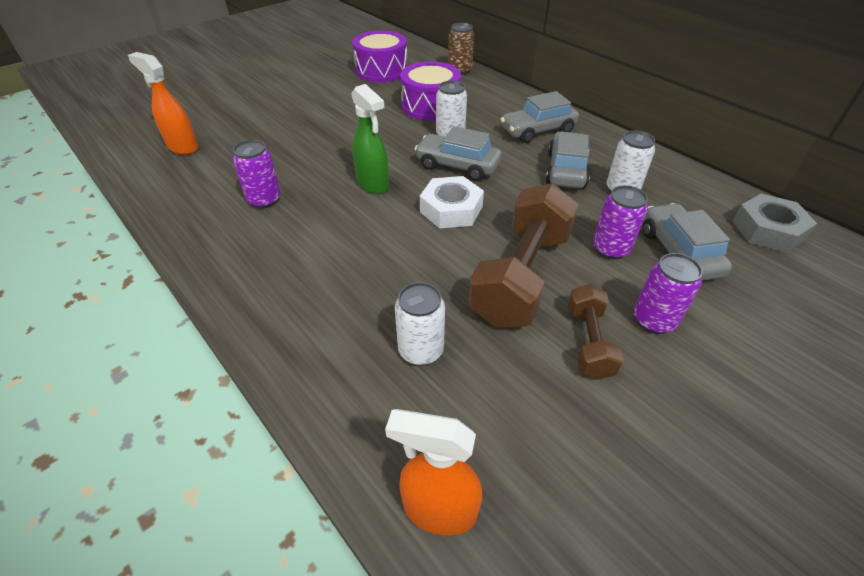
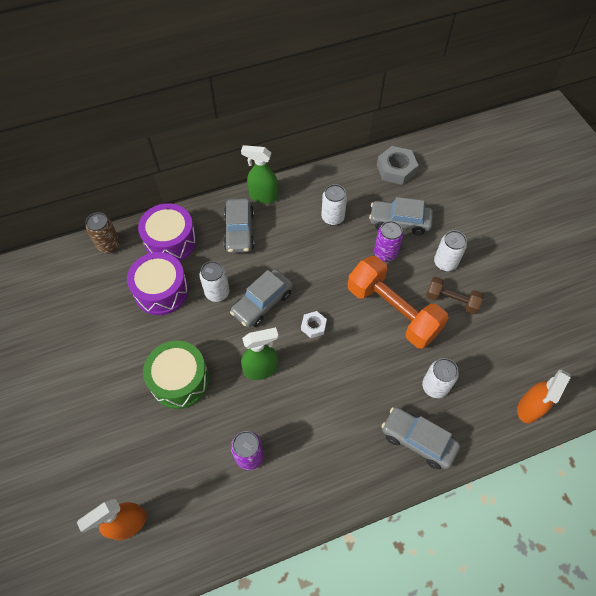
camera: 70 degrees left, 15 degrees up
purple drum [352,31,408,82] -> purple drum moved to [138,203,197,261]
white nut [420,176,484,228] -> white nut [301,311,327,338], size x0.57
brown dumbbell [469,183,579,327] -> orange dumbbell [348,256,449,348]
grey car [546,131,590,189] -> grey car moved to [381,407,460,469]
purple can [634,253,703,334] -> white can [434,230,467,271]
none -> green drum [143,341,209,409]
none -> green spray bottle [241,145,278,203]

